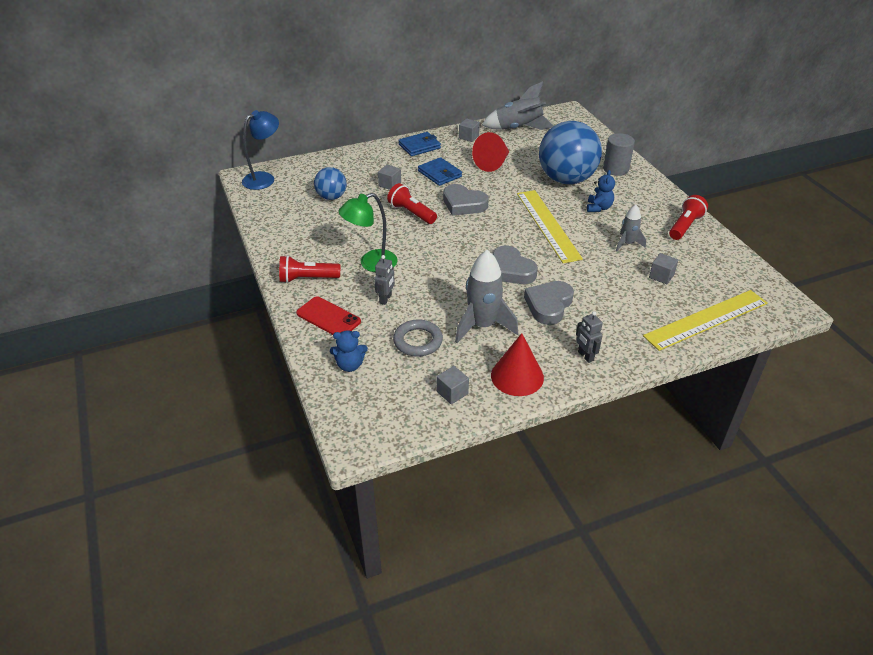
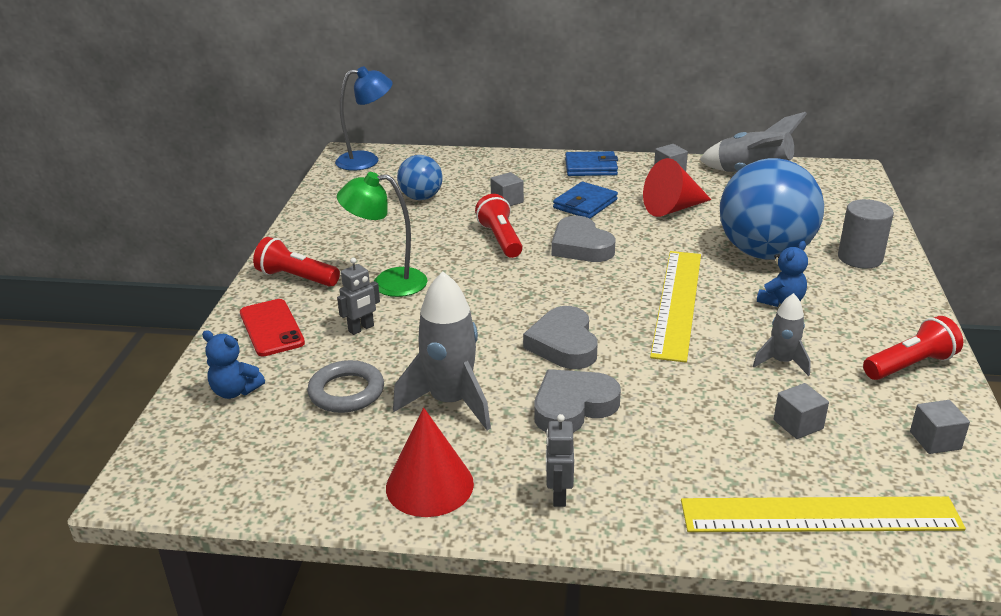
camera: 30 degrees right, 10 degrees down
blue wallet [418,157,462,186] -> blue wallet turned 45 degrees clockwise [553,182,618,219]
grey cube [437,366,469,404] -> grey cube moved to [910,400,970,454]

